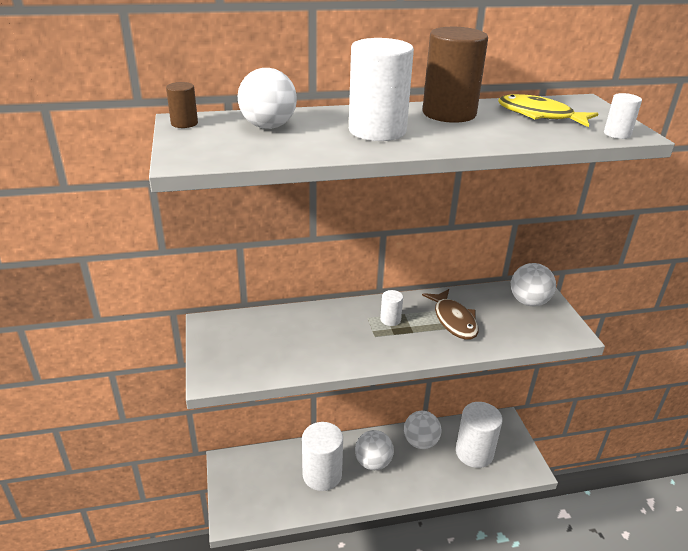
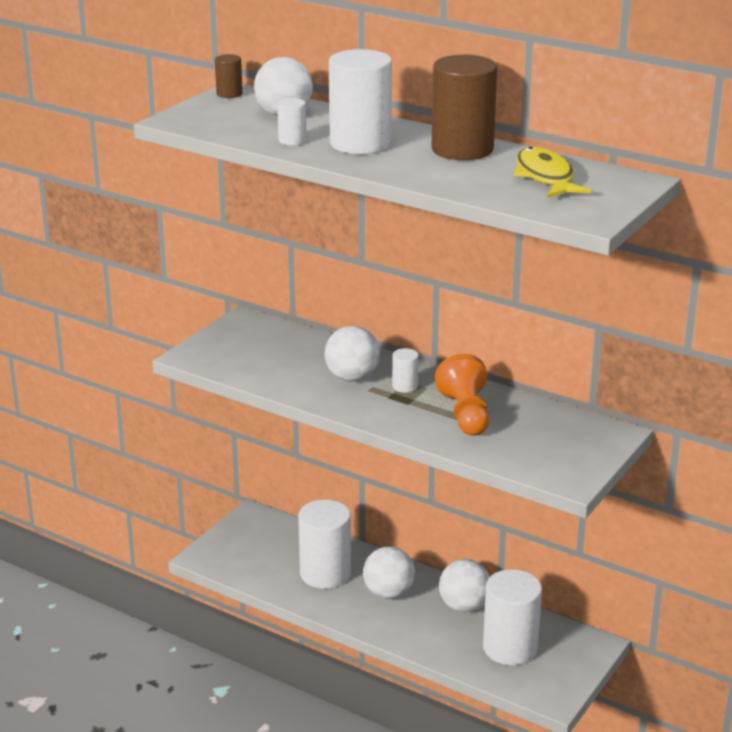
camera: 45 degrees right, 5 degrees down
brown fish [422,289,479,340] -> orange pawn [435,354,489,436]
white ball [511,263,556,306] -> white ball moved to [324,326,380,381]
white cylinder [604,93,642,139] -> white cylinder moved to [277,98,307,145]

